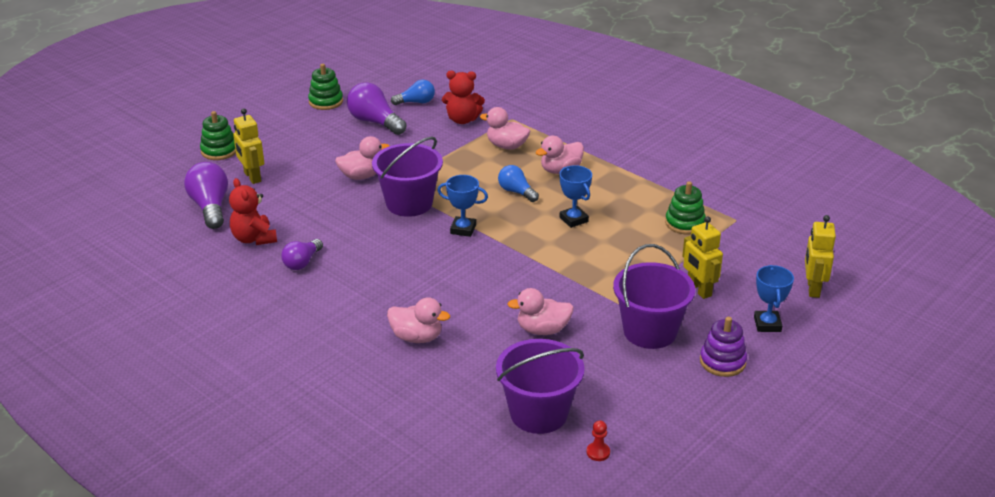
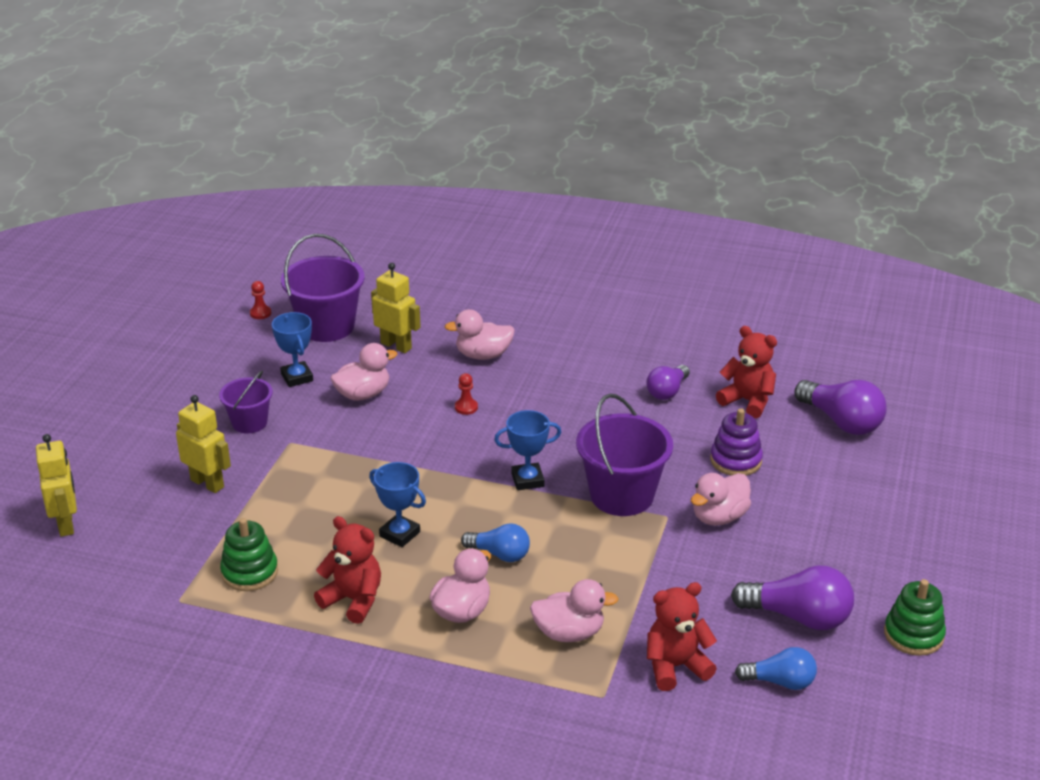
camera: 155 degrees right, 0 degrees up
green stacking toy [200,111,236,160] -> none
yellow robot [233,108,264,184] -> yellow robot moved to [371,263,421,353]
purple light bulb [281,239,323,270] -> purple light bulb turned 150 degrees counterclockwise [646,365,690,400]
blue light bulb [391,80,435,105] -> blue light bulb turned 135 degrees counterclockwise [735,647,817,690]
purple bucket [613,244,695,349] -> purple bucket [219,371,273,433], size x0.59
purple stacking toy [700,317,747,377] -> purple stacking toy moved to [710,408,763,476]
blue trophy [754,265,794,332] -> blue trophy moved to [272,312,313,387]
none -> red teddy bear [314,516,381,624]
none -> red pawn [455,373,478,415]

